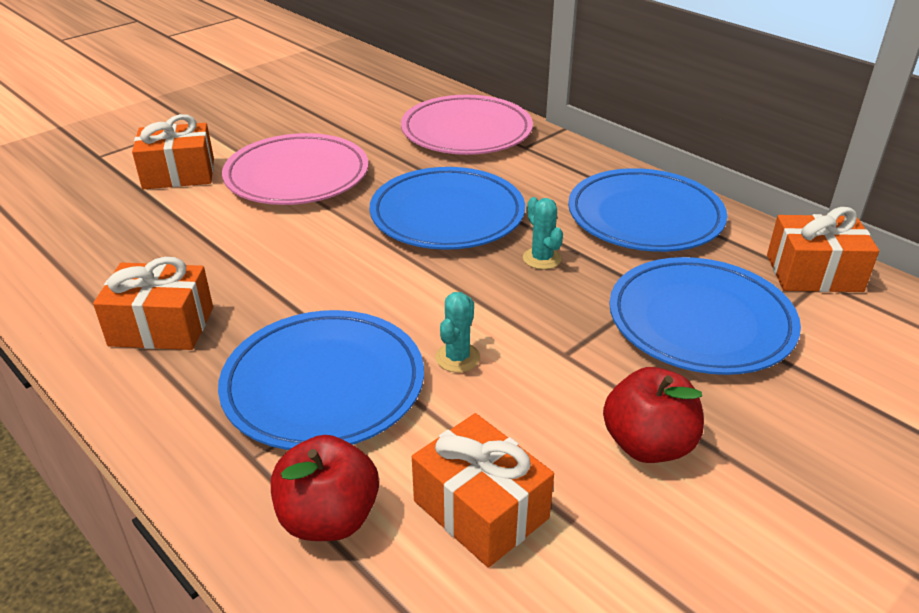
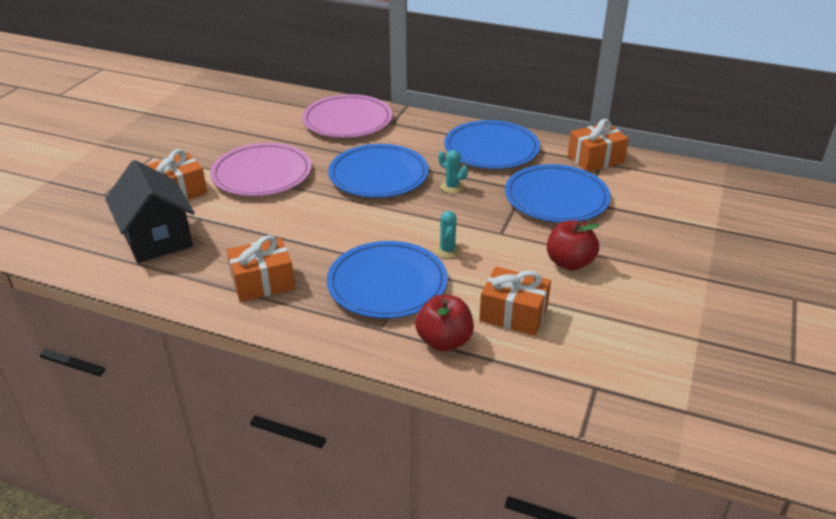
camera: 25 degrees left, 0 degrees up
none -> black house [105,160,195,263]

